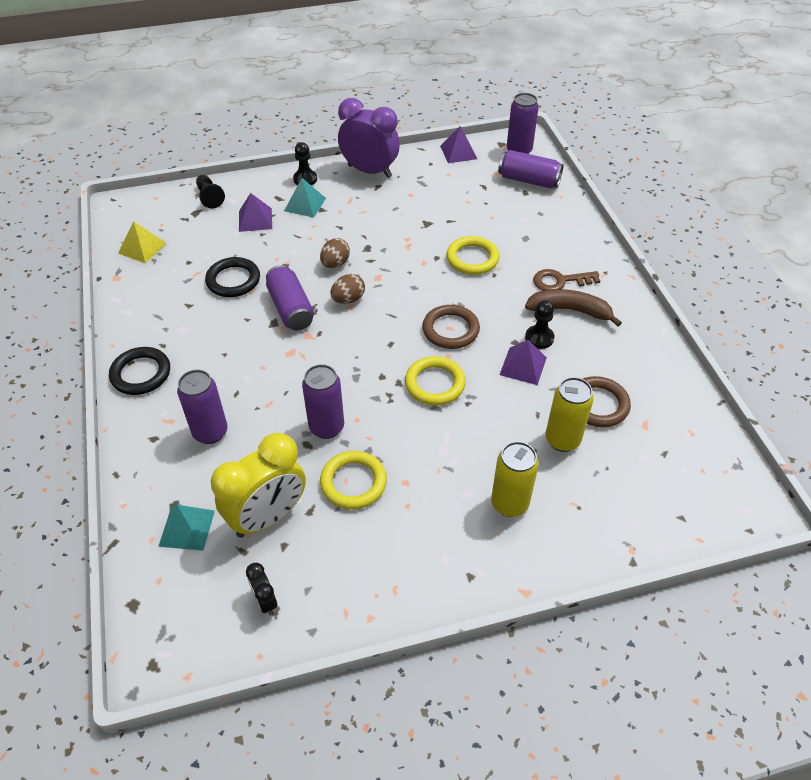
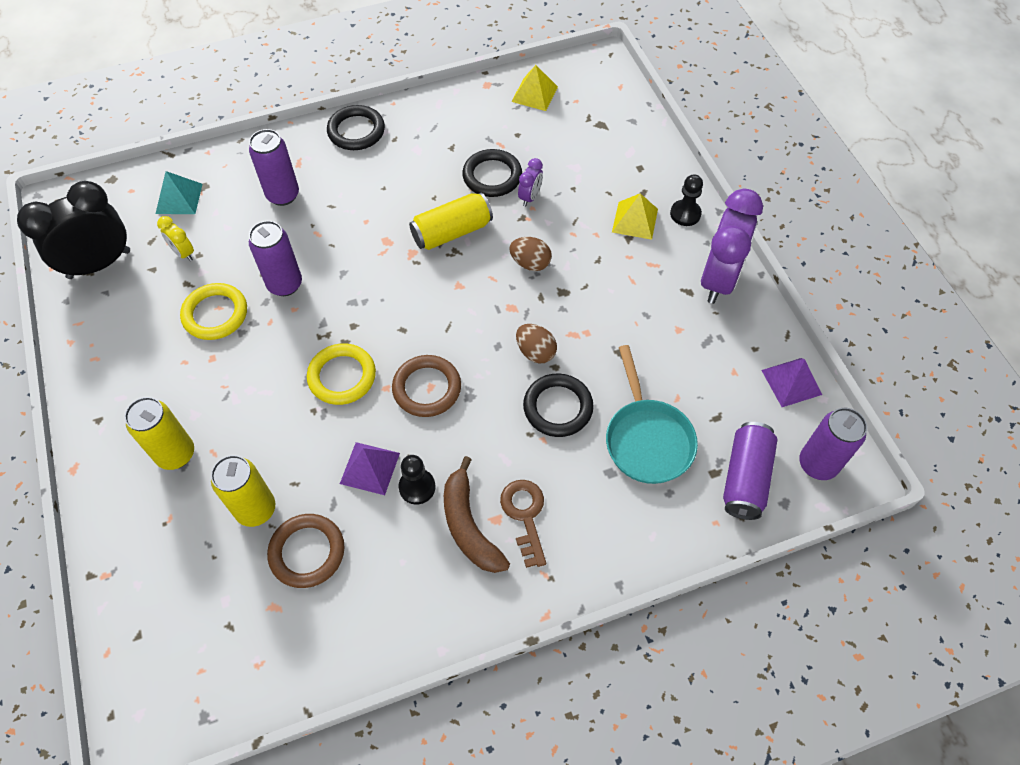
camera: 85 degrees right, 10 degrees up
black pawn [196,175,225,209] -> none
yellow clock [211,433,306,538] -> yellow clock [157,216,194,261], size x0.45
purple pyramid [239,193,272,232] -> none
black clock [246,563,277,615] -> black clock [17,181,130,279], size x2.24
purple can [266,265,314,331] -> yellow can [409,193,493,250]
turquoise pyramid [284,178,326,218] -> yellow pyramid [612,193,658,240]
brown egg [330,274,365,304] -> brown egg moved to [516,324,557,363]
yellow ring [446,236,499,275] -> black ring [523,373,594,437]
brown banana [525,289,622,327] -> brown banana turned 150 degrees clockwise [444,456,510,573]
none -> purple clock [518,158,543,206]
none -> turquoise pan [606,345,698,484]

